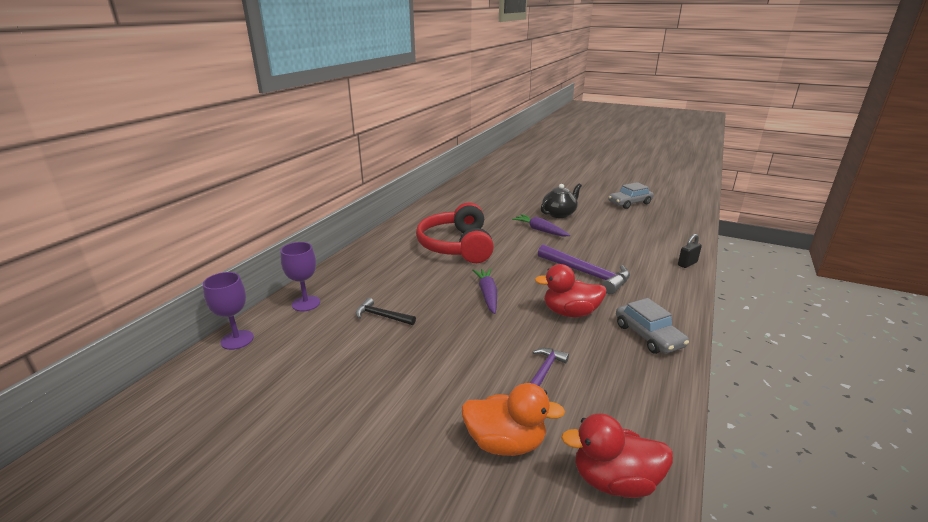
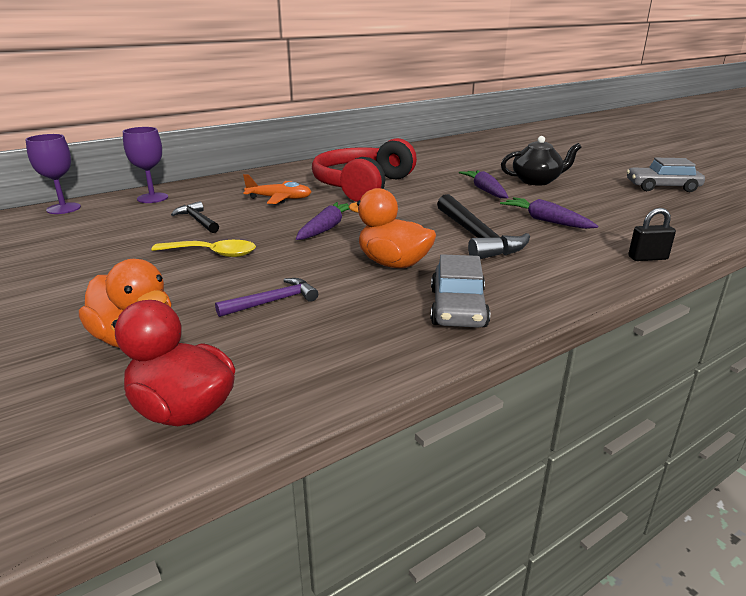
camera: 30 degrees right, 0 degrees up
red duck [535,264,606,317] -> orange duck [349,188,436,268]
purple hammer [538,244,630,294] -> black hammer [437,194,530,259]
none -> yellow spoon [151,240,256,257]
none -> orange plane [243,174,311,204]
none -> purple carrot [500,197,598,229]

